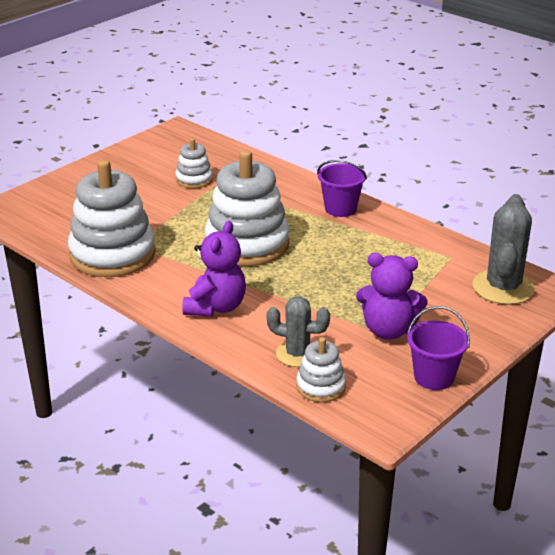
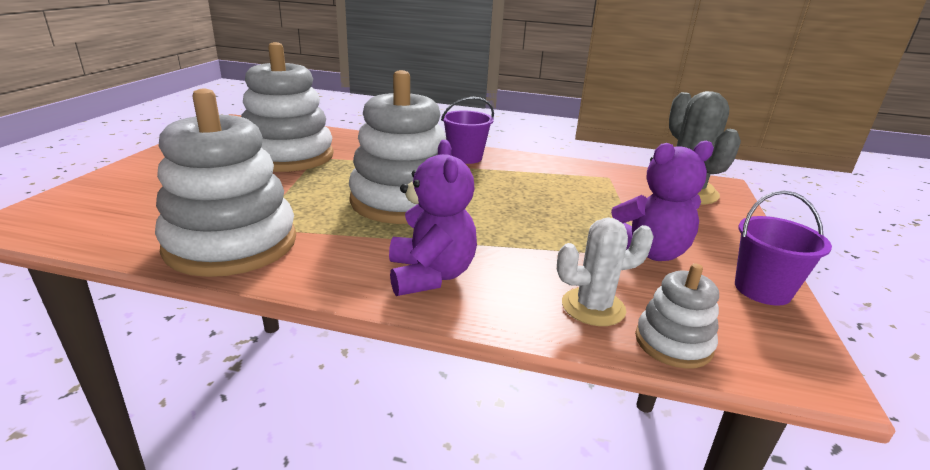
camera: 30 degrees left, 5 degrees down
white stacking toy [175,138,213,189] -> white stacking toy [241,42,334,172], size x2.06
grey cactus [267,296,330,367] -> white cactus [557,217,654,326]

